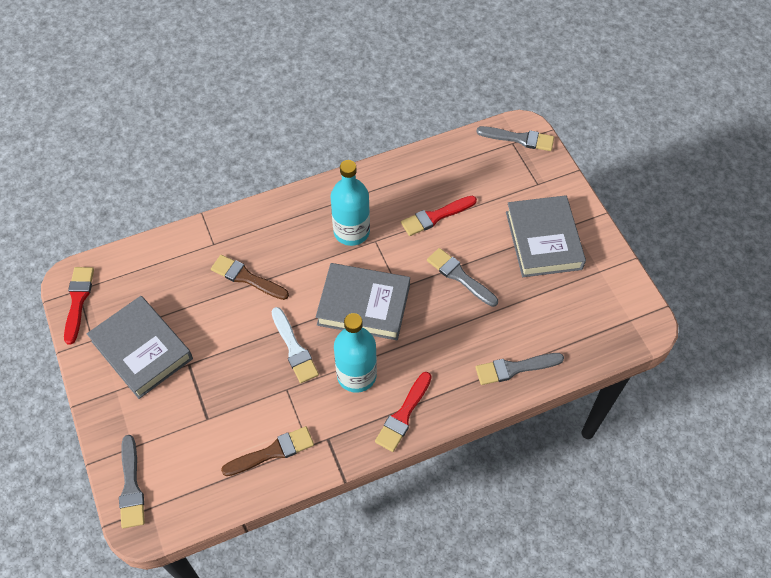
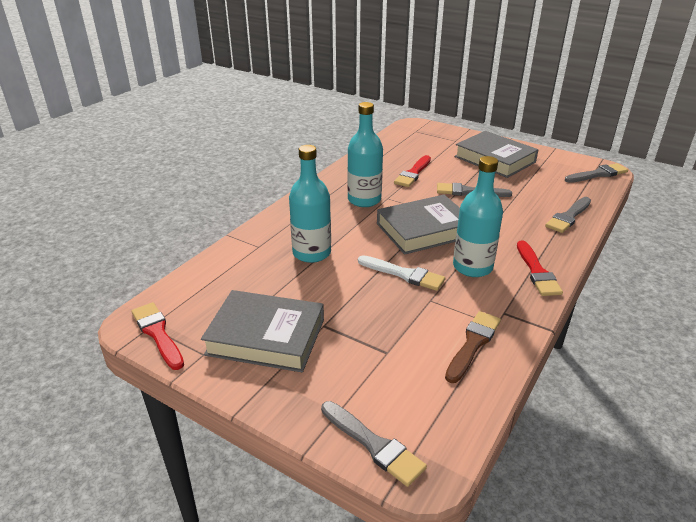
camera: 35 degrees left, 25 degrees down
brown brush [211,255,289,300] -> turquoise bottle [289,145,331,263]
grey brush [476,126,554,151] -> grey brush moved to [565,163,628,183]

